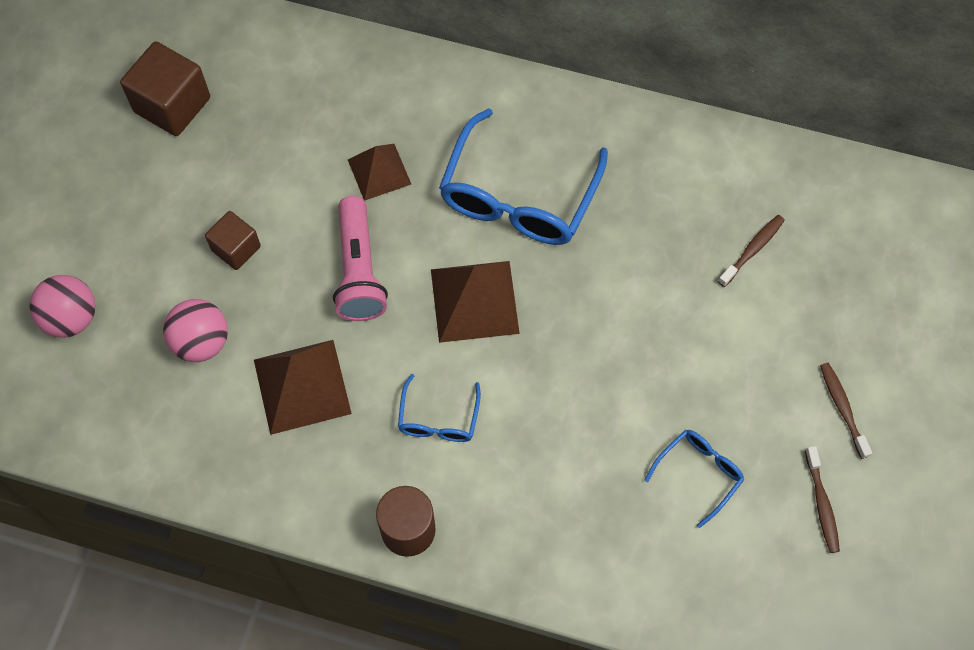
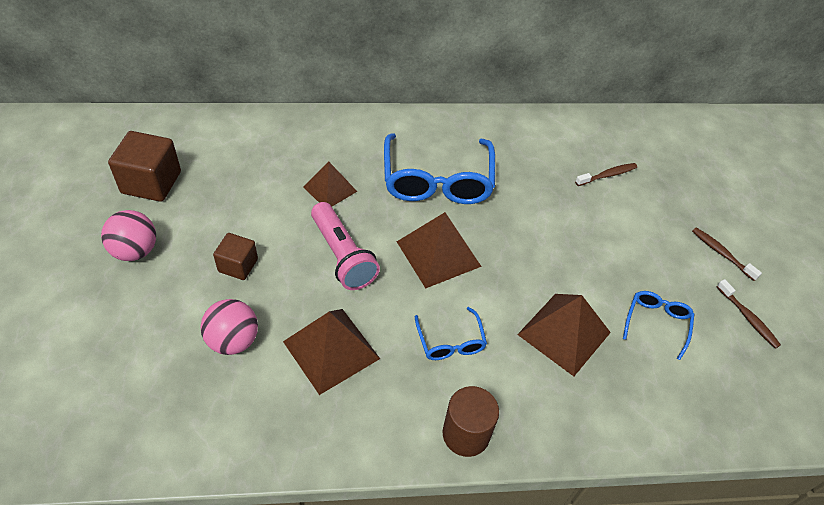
camera: 25 degrees left, 15 degrees down
pink ball [29,275,95,338] -> pink ball moved to [101,210,156,261]
brown toothbrush [718,215,785,287] -> brown toothbrush turned 45 degrees clockwise [575,163,637,186]
none -> brown pyramid [517,294,611,376]

